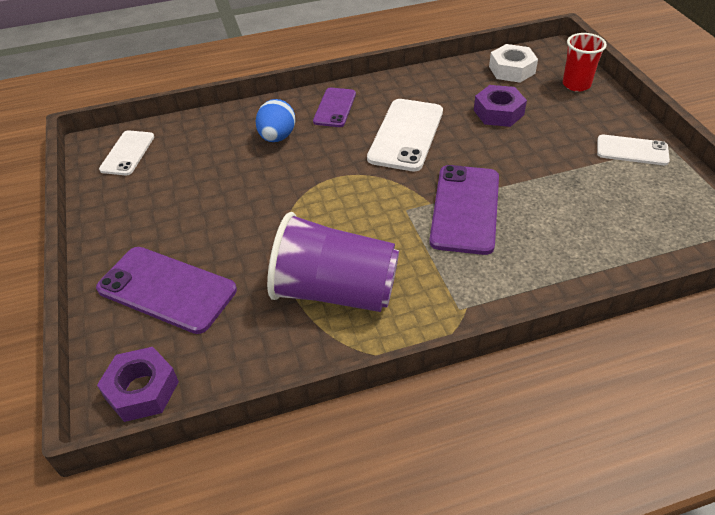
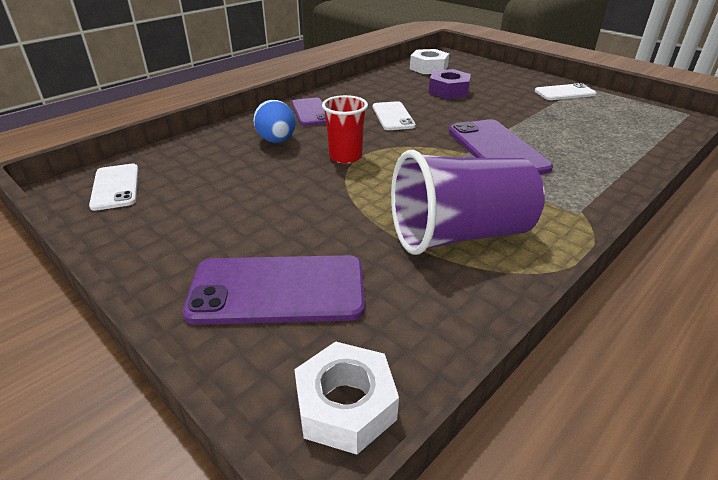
camera: 30 degrees left, 10 degrees down
purple nut [97,347,179,422] -> white nut [294,341,399,455]
white phone [367,99,443,171] -> white phone [373,101,416,130], size x0.61
red cup [563,33,607,92] -> red cup moved to [322,95,368,164]

